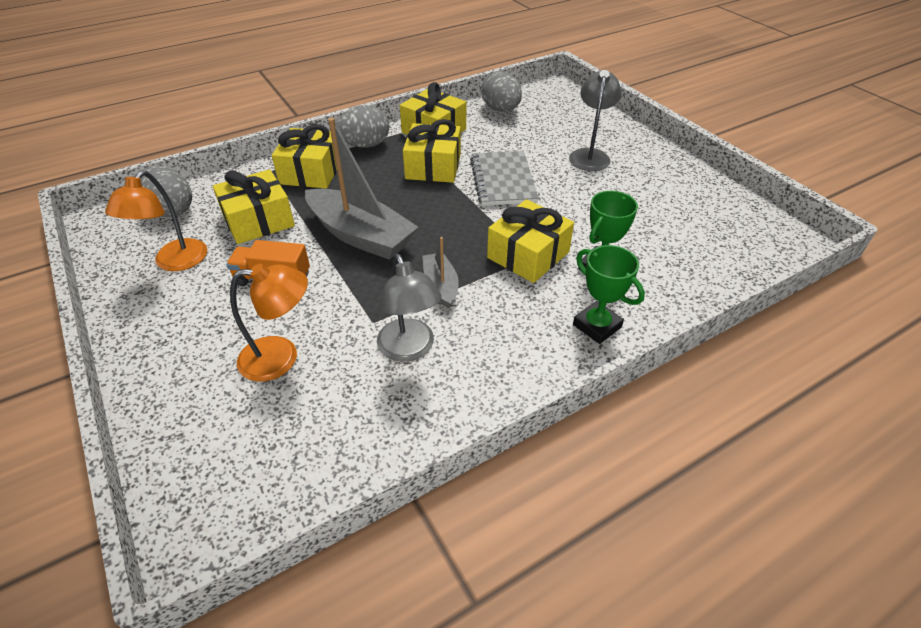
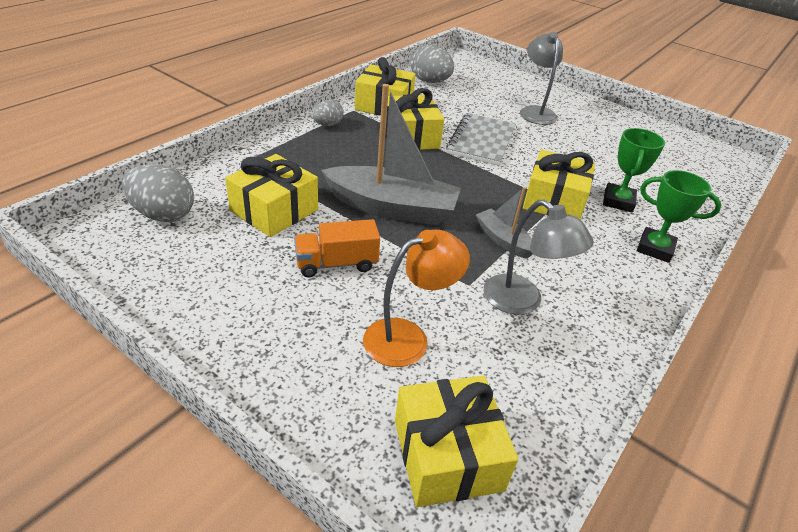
camera: 25 degrees left, 5 degrees down
orange lamp [105,170,207,271] -> none
yellow gift [272,124,337,189] -> yellow gift moved to [395,376,518,507]
grey egg [335,105,389,148] -> grey egg [313,100,344,126], size x0.61
grey notebook [470,151,539,206] -> grey notebook turned 45 degrees clockwise [446,113,516,166]

